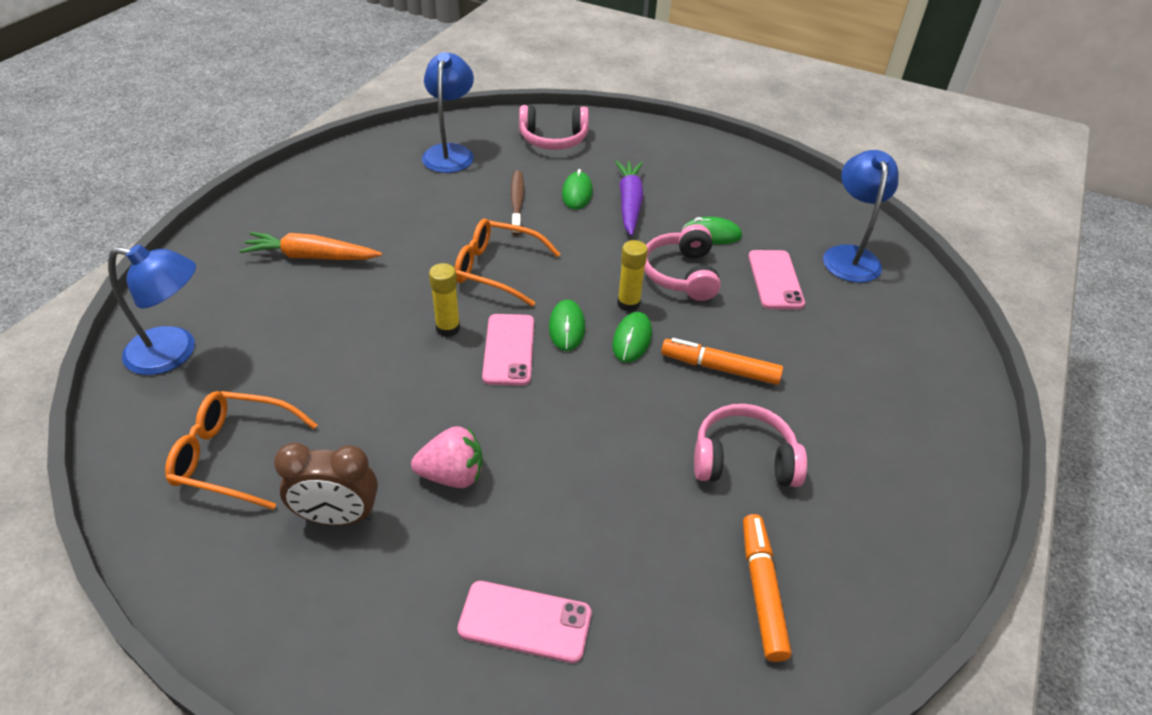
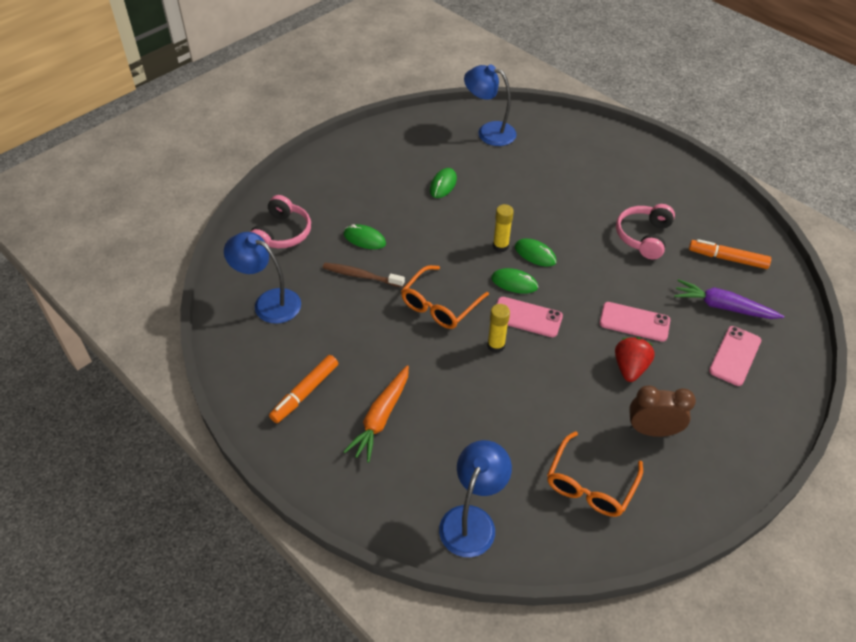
camera: 70 degrees left, 5 degrees up
brown clock [274,443,378,526] -> brown clock turned 105 degrees counterclockwise [629,385,696,437]
pink strawberry [411,426,483,488] -> red strawberry [615,337,655,382]
purple carrot [615,160,644,236] -> purple carrot moved to [674,279,784,319]
pink headphones [644,224,721,301] -> none
orange marker [661,338,783,385] -> orange marker moved to [269,355,338,423]
pink phone [748,250,805,309] -> pink phone moved to [600,302,670,342]

